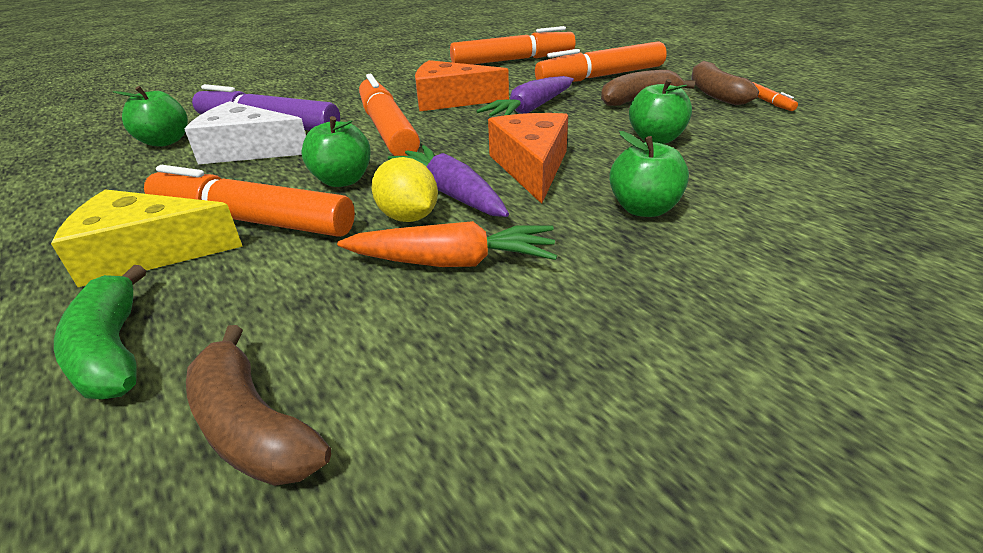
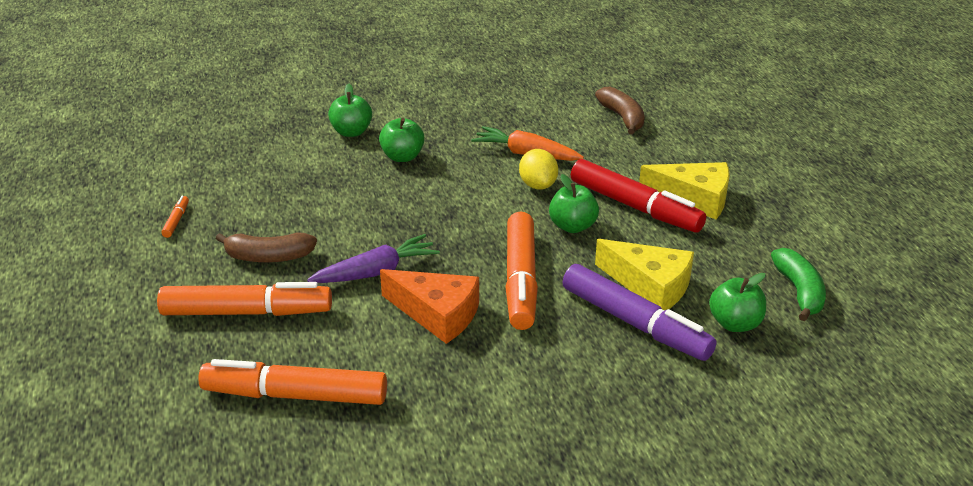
camera: 160 degrees left, 0 degrees up
green banana [54,265,146,399] -> green banana moved to [771,248,826,321]
orange marker [144,165,355,237] -> red marker [571,159,706,233]
white cheese [185,101,306,164] -> yellow cheese [595,239,694,310]
purple carrot [388,145,509,217] -> none
orange cheese [488,113,568,204] -> none
green apple [629,79,692,144] -> green apple moved to [328,84,372,137]
brown banana [691,61,759,105] -> none

